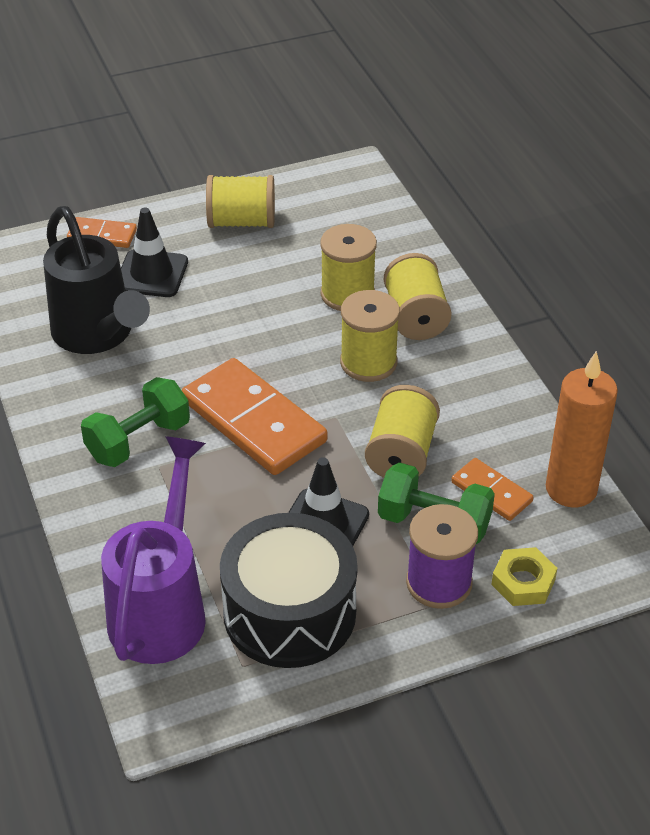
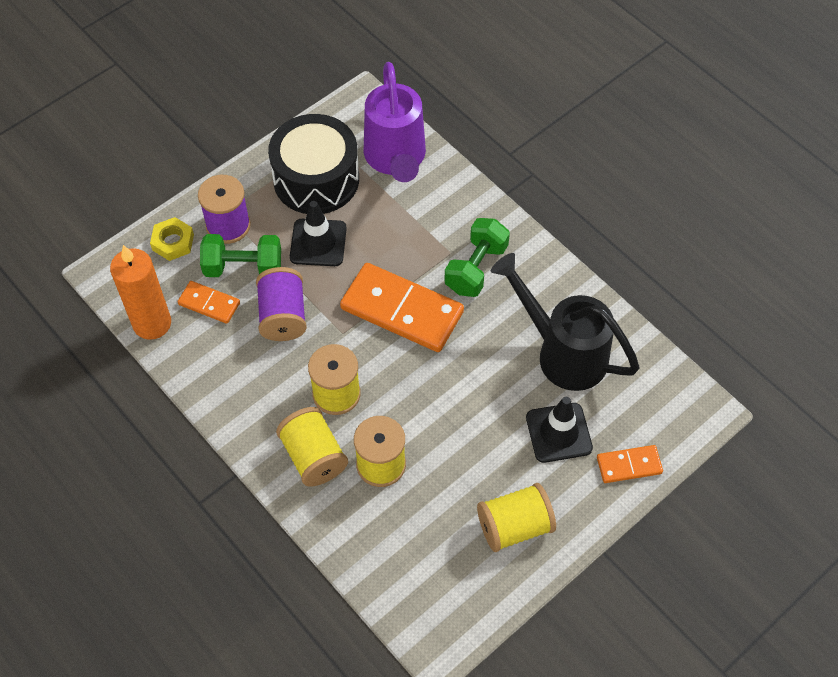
camera: 160 degrees right, 15 degrees up
yellow spool [365,385,440,478] -> purple spool [256,267,307,341]

